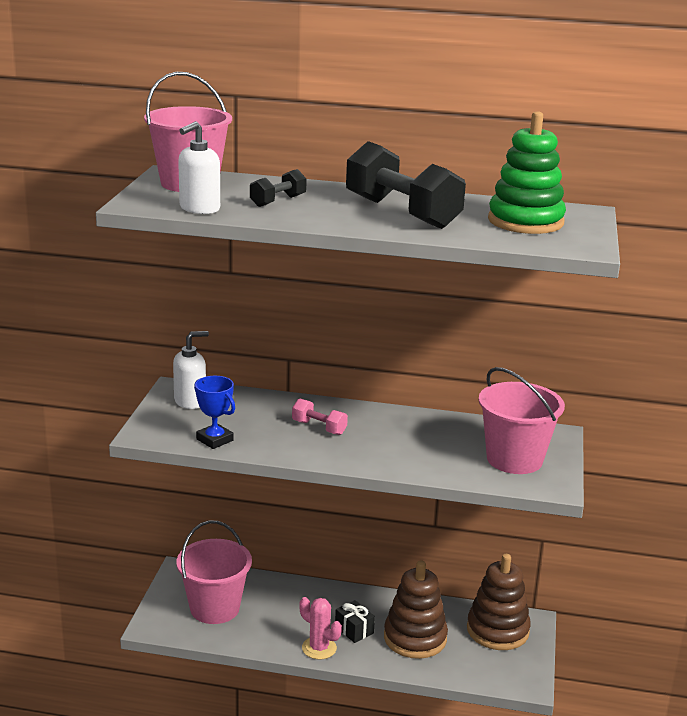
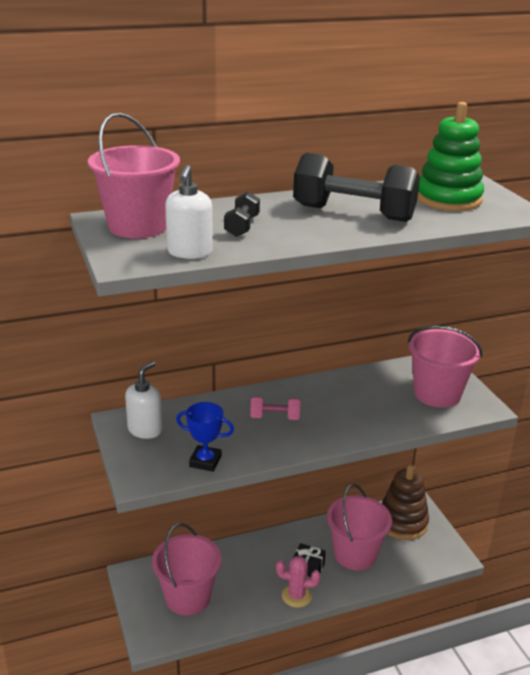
camera: 30 degrees left, 5 degrees up
brown stacking toy [384,561,448,659] -> pink bucket [327,484,392,571]

